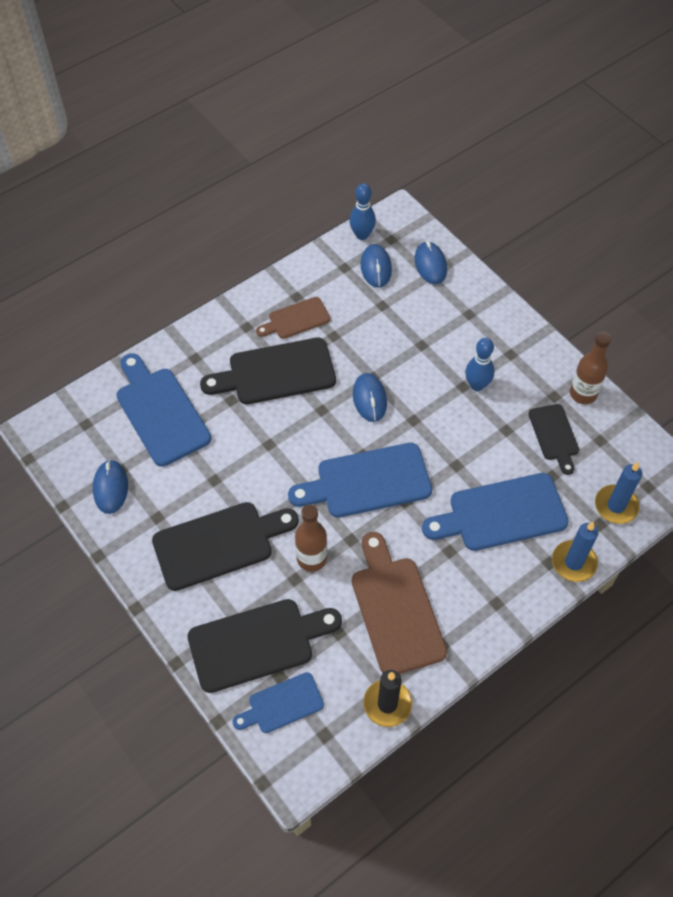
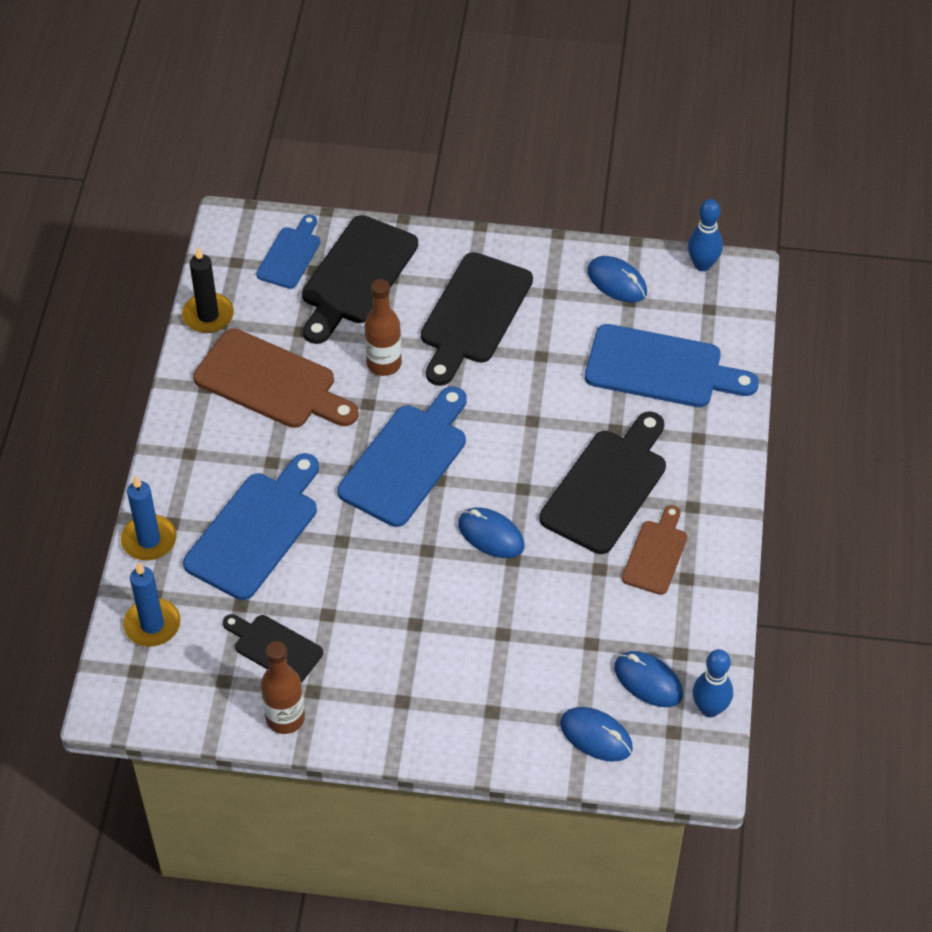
camera: 135 degrees right, 5 degrees down
blue bowling pin [465,338,495,391] -> blue bowling pin moved to [688,199,723,271]

